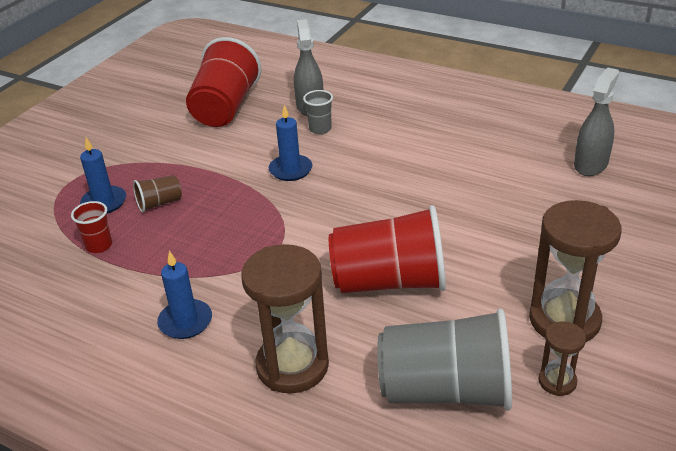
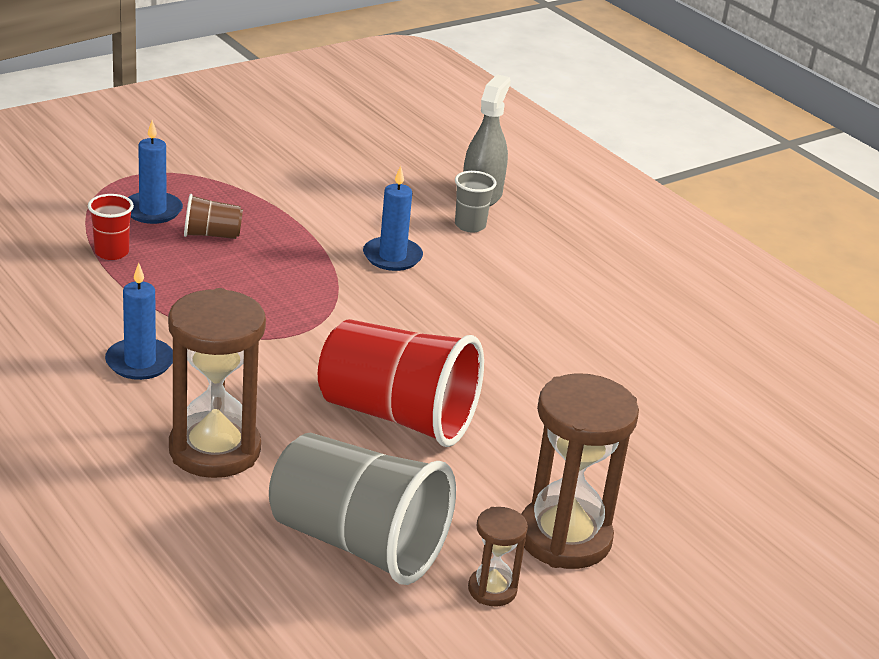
camera: 20 degrees right, 5 degrees down
red cup [186,37,261,127] -> none
grey spray bottle [574,68,619,176] -> none

